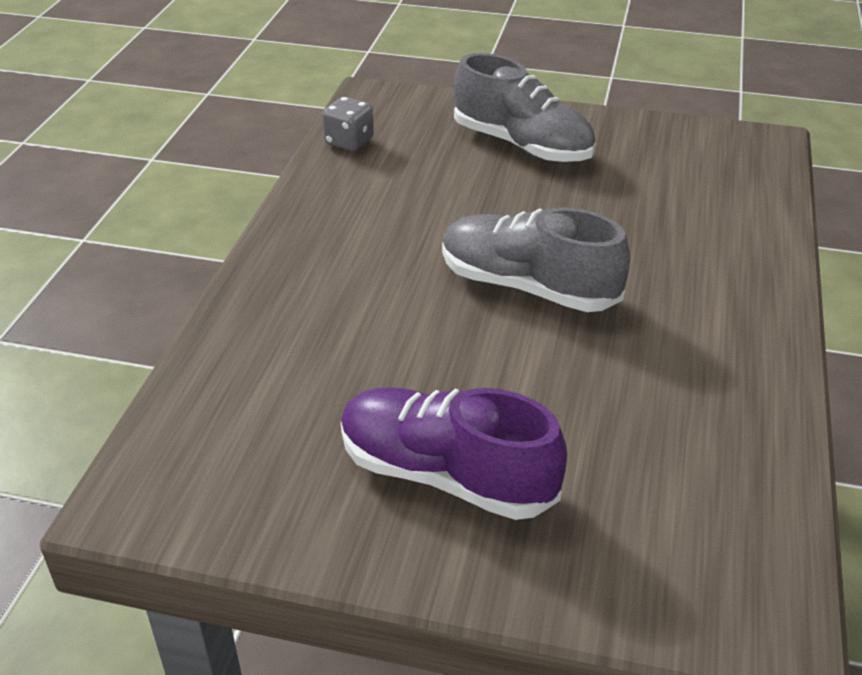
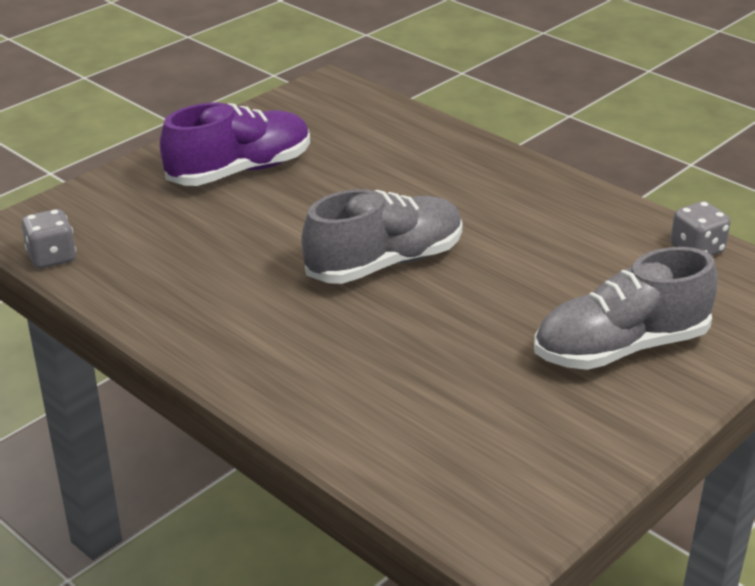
camera: 120 degrees right, 5 degrees down
none -> grey dice [22,209,76,268]

